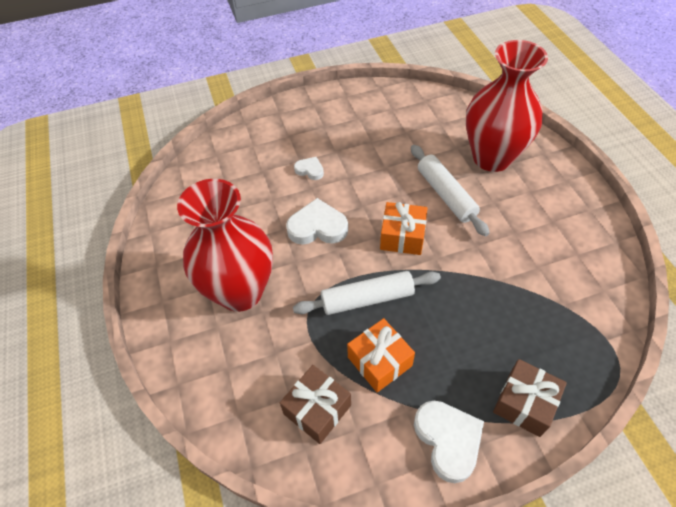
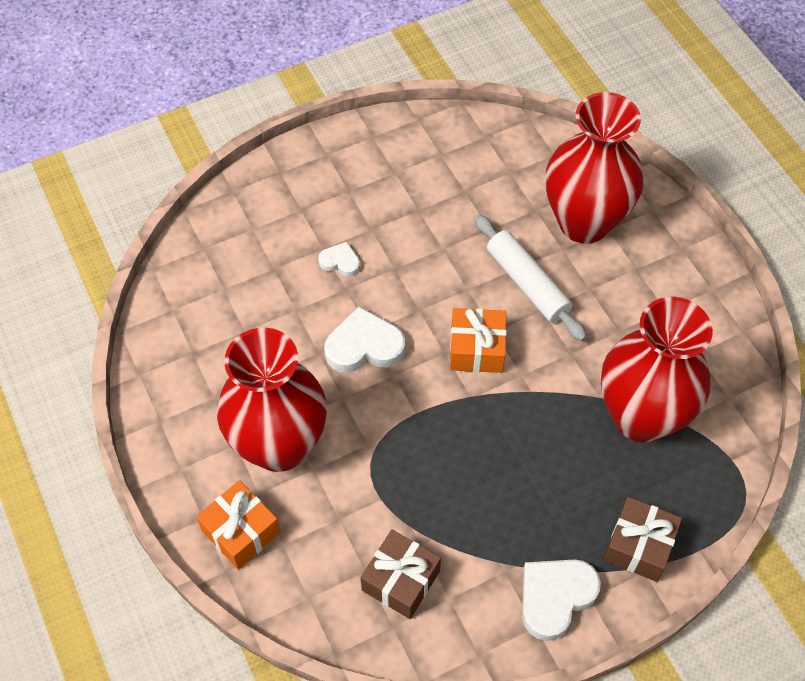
camera: 10 degrees left, 5 degrees up
white rolling pin [293,271,441,315] -> none
orange gift [347,318,415,393] -> orange gift moved to [196,480,281,570]
white heart [414,401,484,483] -> white heart turned 105 degrees counterclockwise [522,559,601,641]
none -> red vase [601,297,713,442]

